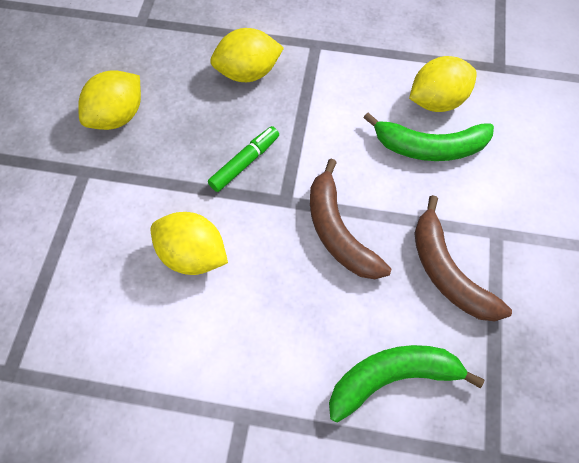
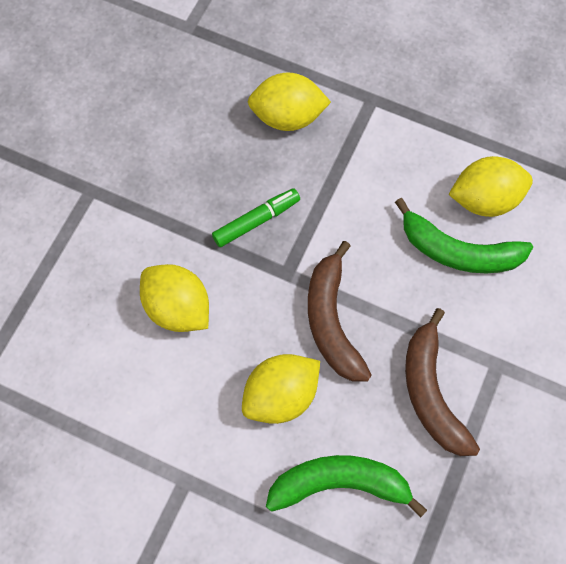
camera: 15 degrees right, 5 degrees up
yellow lemon [78,70,141,130] -> yellow lemon moved to [242,354,320,424]

